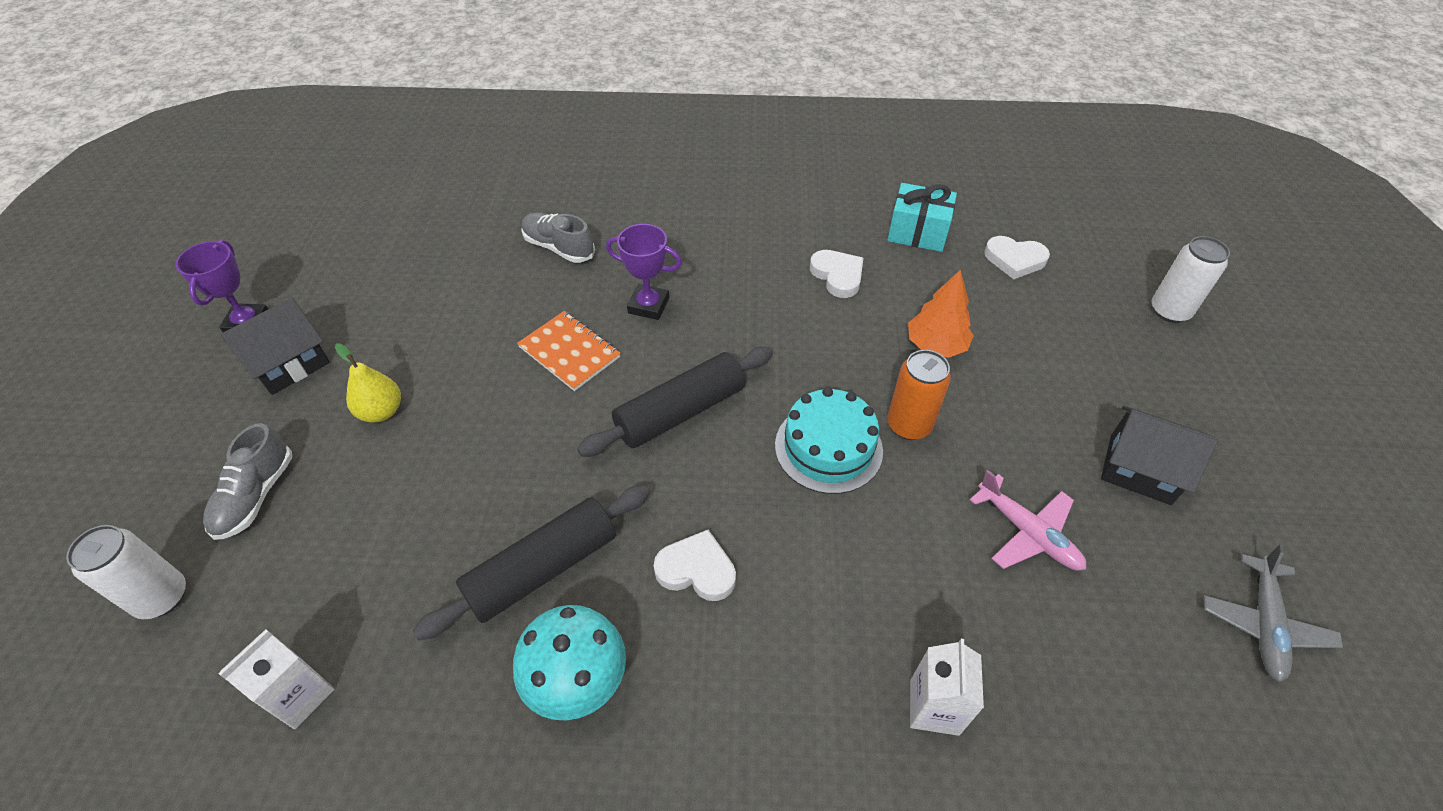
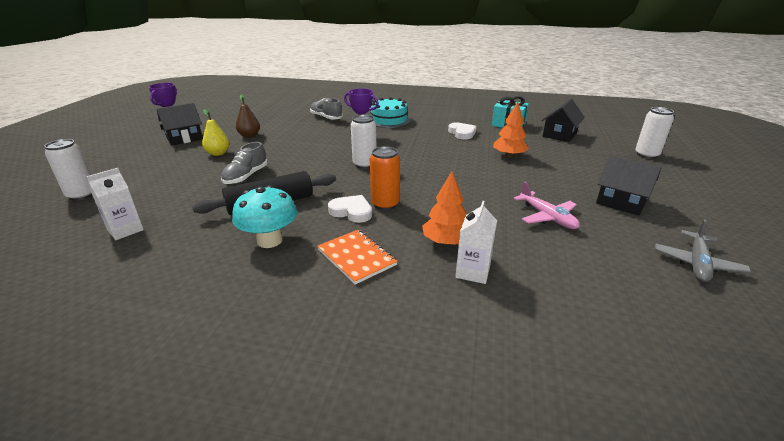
camera: 10 degrees right, 20 degrees down
grey shoe [203,423,292,540] -> grey shoe moved to [221,142,268,184]
orange notebook [517,311,621,391] -> orange notebook moved to [317,230,398,284]
black rolling pin [577,347,773,457] -> white can [351,115,377,169]
turquoise cake [775,387,883,494] -> turquoise cake moved to [371,97,411,128]
orange can [887,350,951,440] -> orange can moved to [370,146,400,210]
white heart [984,236,1050,279] -> black house [541,99,585,142]
none -> brown pear [236,94,260,138]
none -> orange tree [422,171,467,245]

